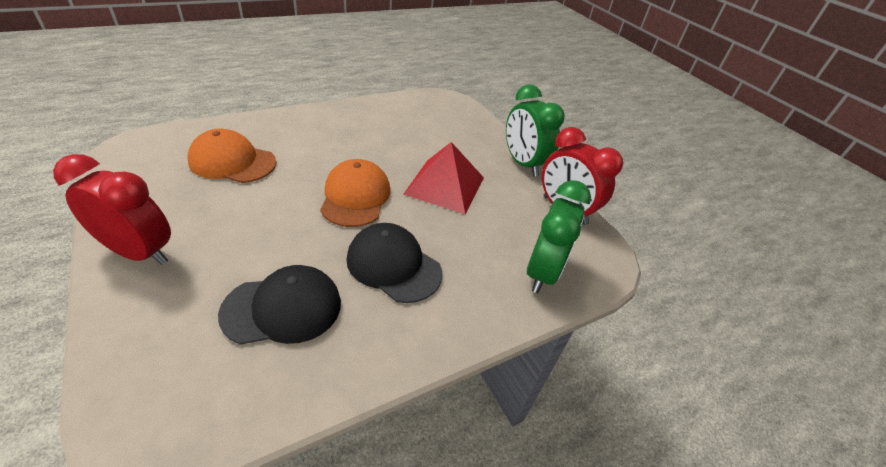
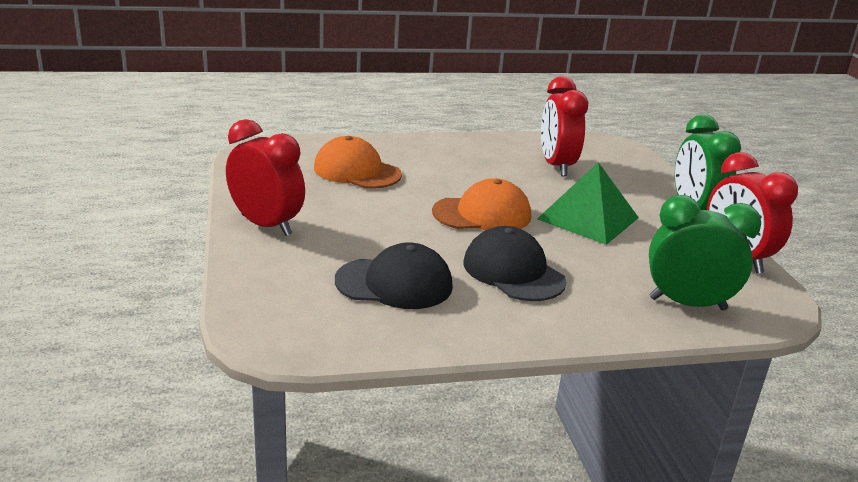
camera: 20 degrees right, 15 degrees down
orange cap [320,159,390,227] -> orange cap turned 60 degrees clockwise [432,178,531,230]
red pyramid [403,142,484,214] -> green pyramid [537,162,639,245]
green clock [527,180,591,293] -> green clock turned 120 degrees counterclockwise [649,195,761,310]
none -> red clock [541,76,588,176]

